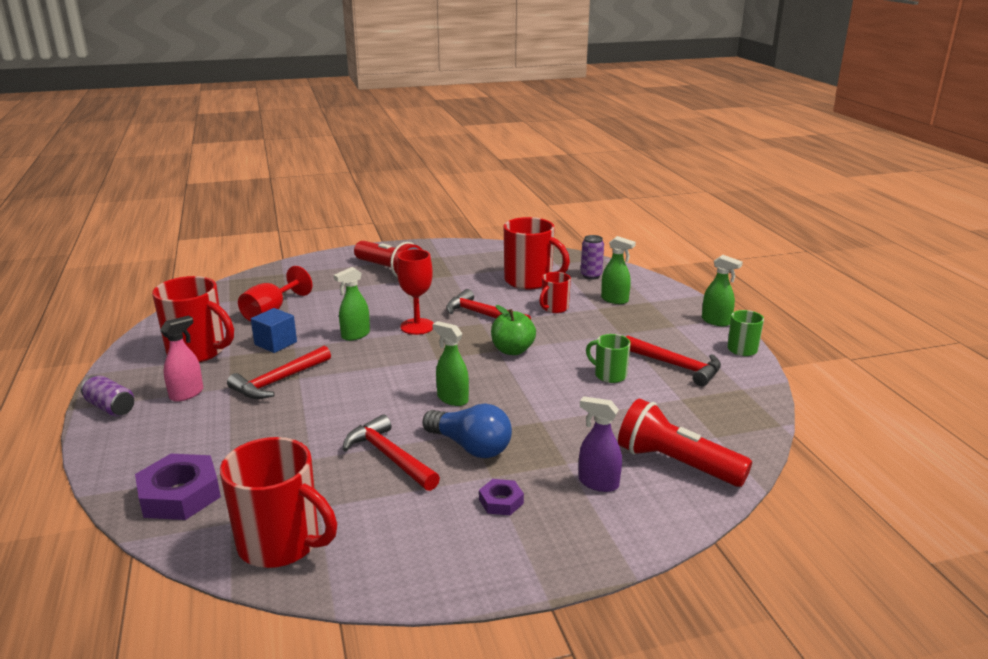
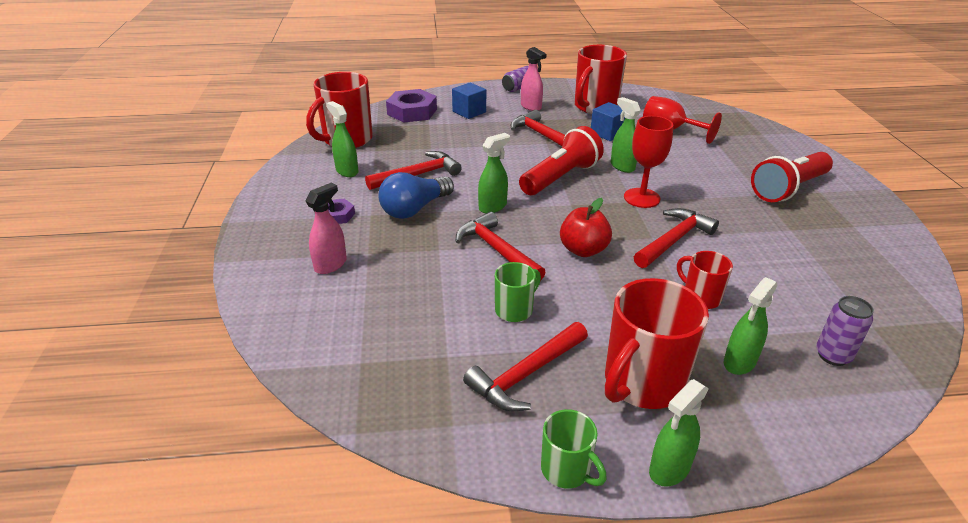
camera: 100 degrees right, 10 degrees up
green apple [491,305,536,355] -> red apple [560,198,612,257]
red mug [504,217,570,289] -> red mug moved to [605,278,709,409]
purple spray bottle [579,396,622,492] -> pink spray bottle [305,183,347,274]
red flashlight [618,399,752,487] -> red flashlight moved to [519,126,604,195]
none -> green spray bottle [326,101,358,177]
none -> blue cube [452,83,486,119]
none -> red hammer [456,212,546,281]

